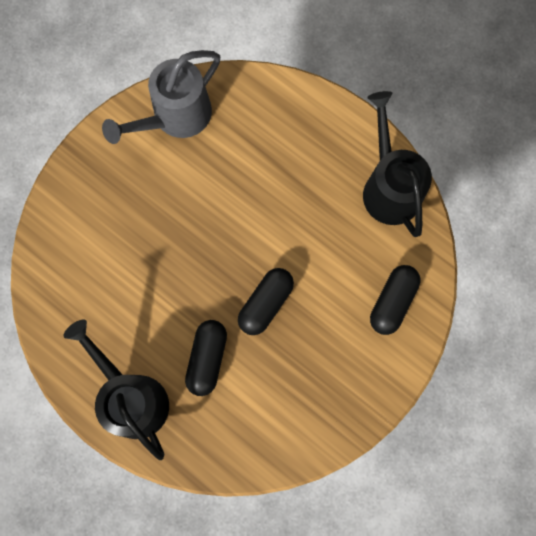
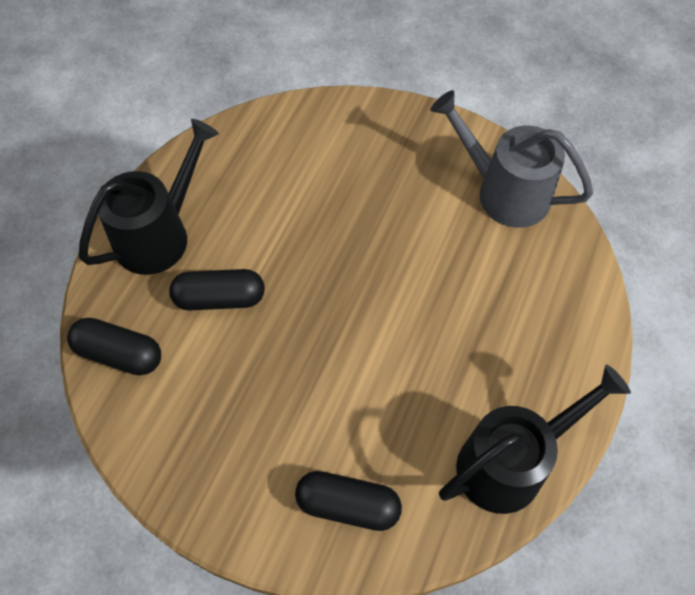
camera: 75 degrees right, 15 degrees down
black capsule [238,268,294,335] -> black capsule moved to [67,318,161,376]

